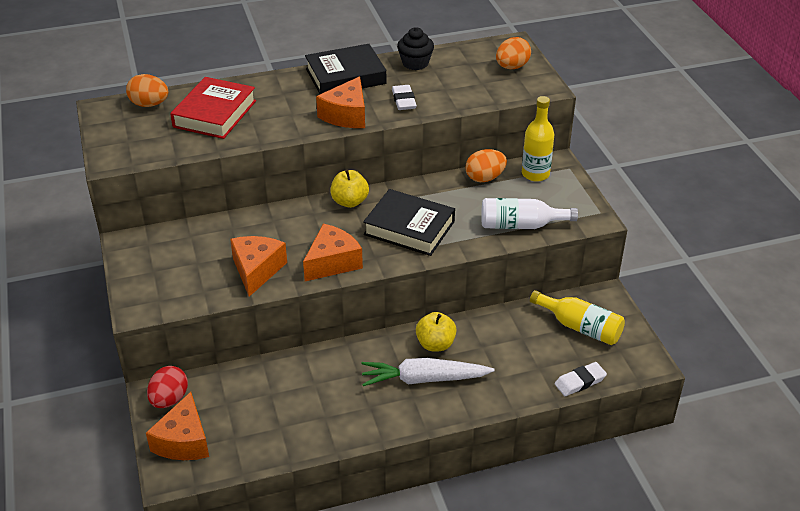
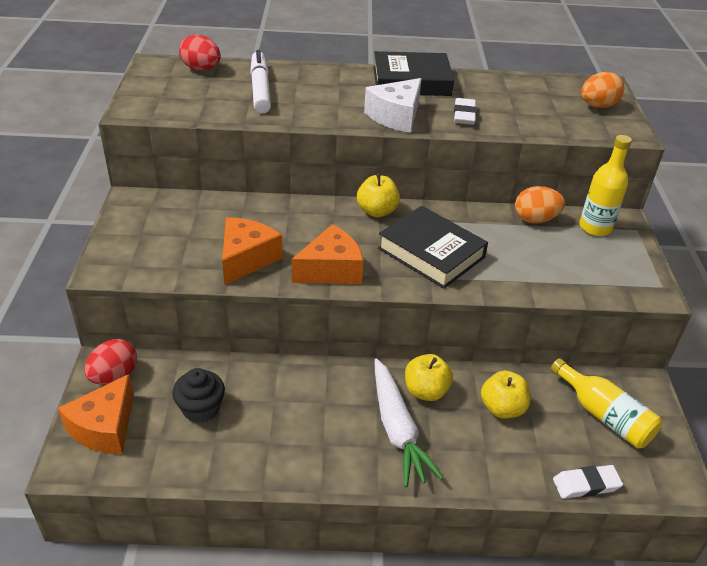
camera: 15 degrees right, 0 degrees up
orange egg [126,74,168,107] -> red egg [179,34,221,70]
red book [170,77,256,139] -> white marker [250,50,271,114]
orange cheese [316,76,365,128] -> white cheese [364,78,422,133]
white carrot [361,358,495,386] -> white carrot turned 120 degrees counterclockwise [374,358,444,487]
black cupcake [397,27,434,70] -> black cupcake moved to [172,368,225,423]
white bottle [481,198,578,229] -> none
none -> yellow apple [481,371,530,419]

